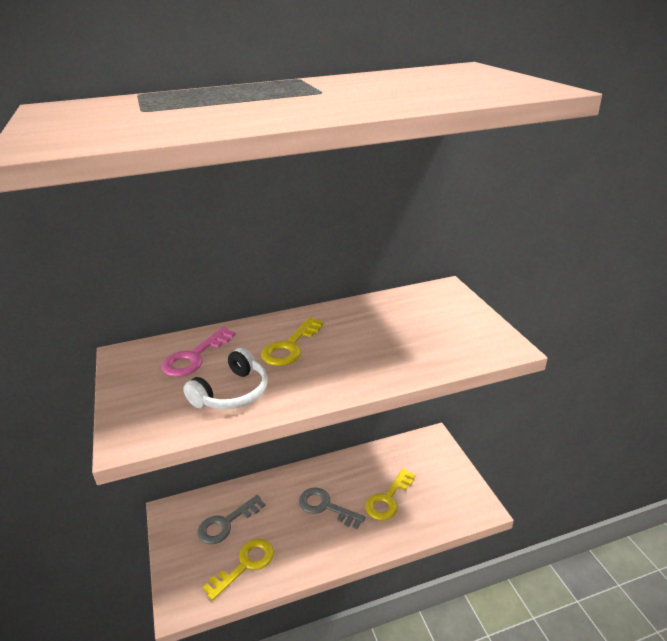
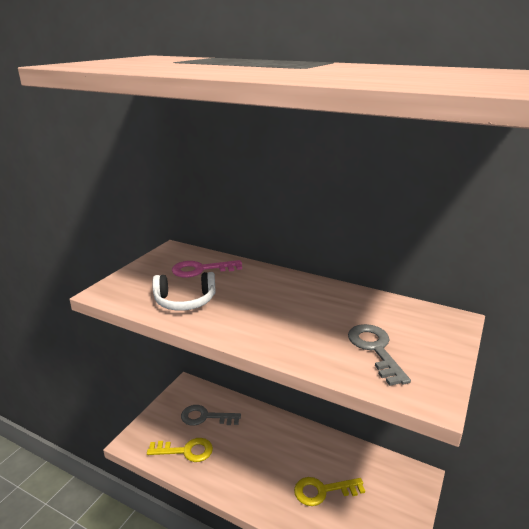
camera: 45 degrees right, 5 degrees down
yellow key [261,317,324,366] -> none
grey key [299,488,366,529] -> grey key moved to [348,324,411,386]

